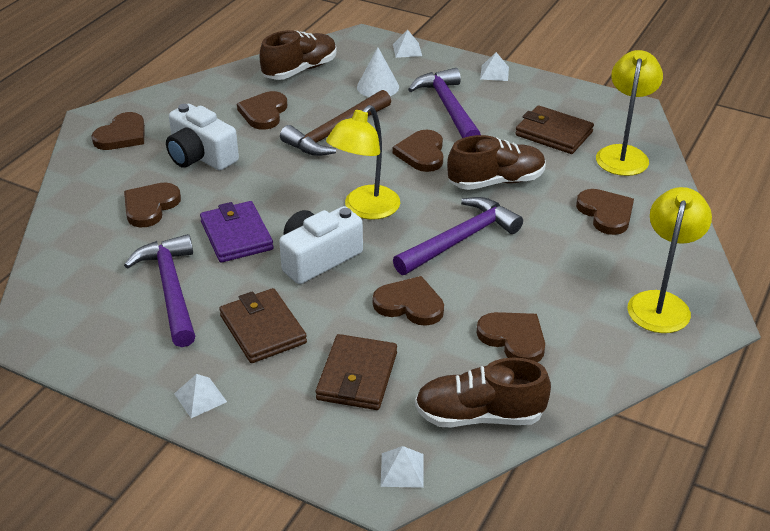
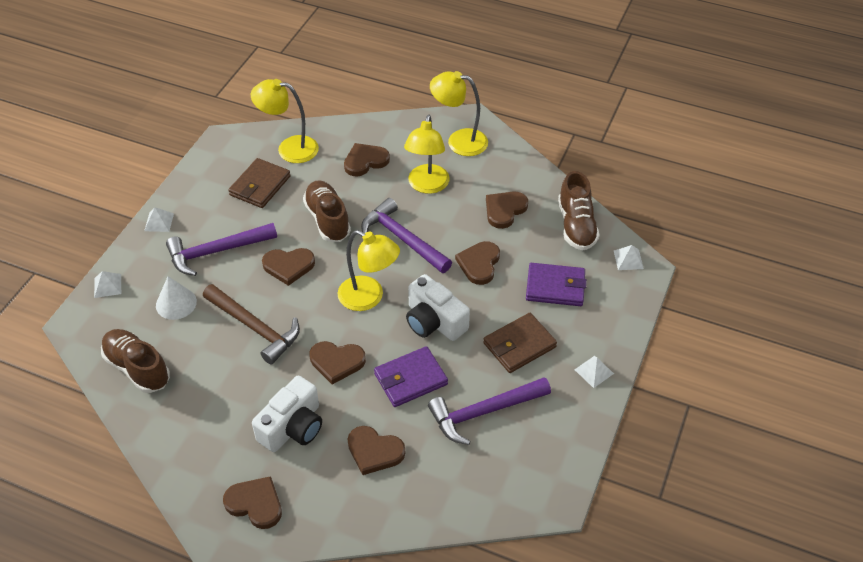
camera: 95 degrees left, 10 degrees up
brown heart [237,91,287,130] -> brown heart moved to [310,341,366,384]
brown wallet [316,334,397,410] -> purple wallet [526,263,587,306]
none -> yellow lamp [404,115,450,194]

